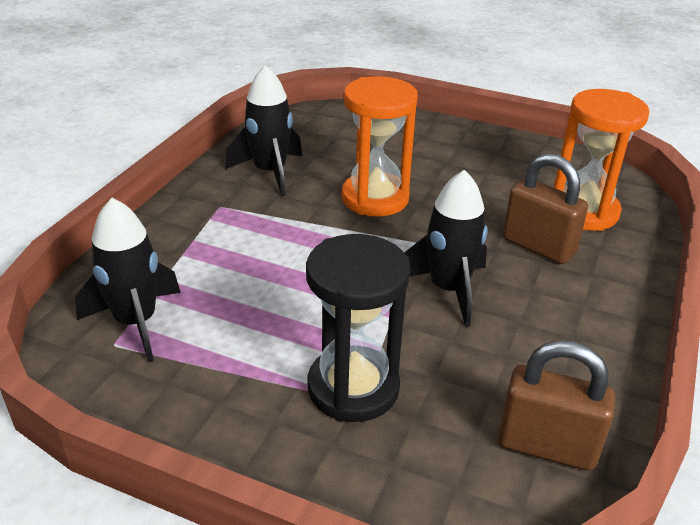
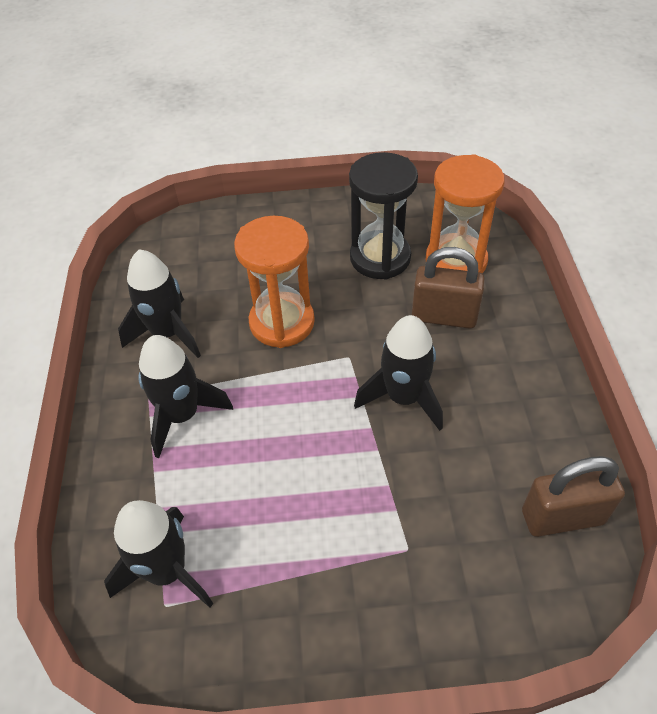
camera: 25 degrees left, 15 degrees up
black hourglass [306,234,411,422] -> black hourglass moved to [349,152,418,279]
none -> black rocket [138,335,233,458]

